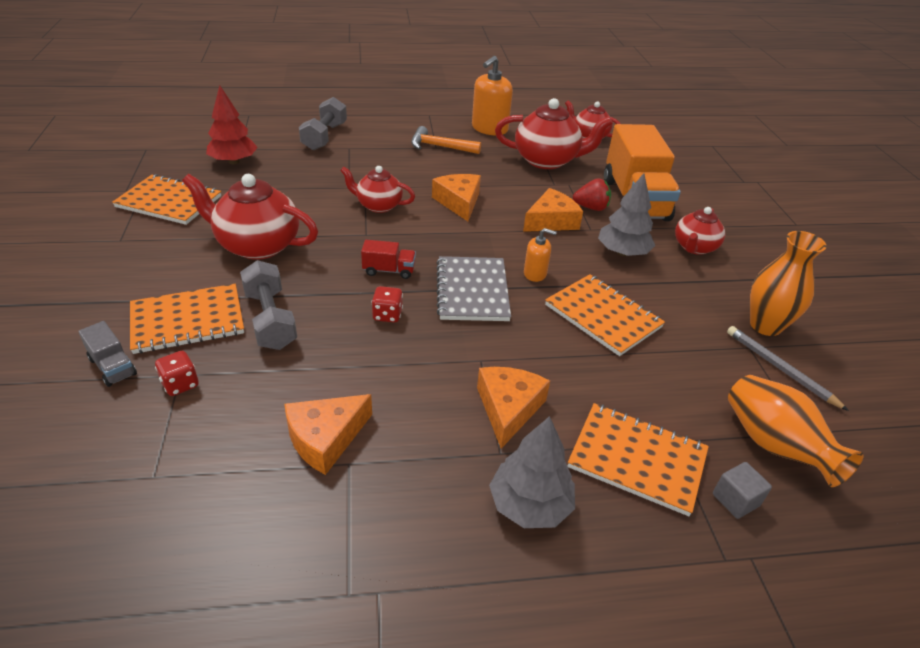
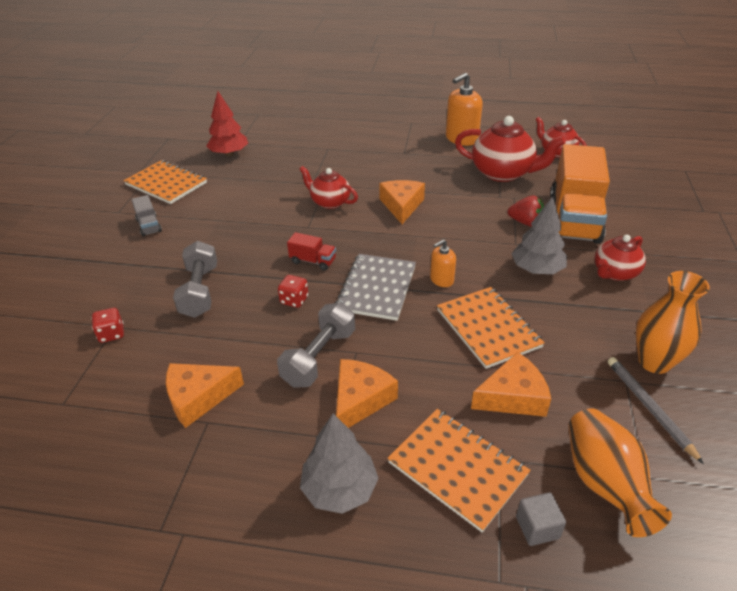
camera: 20 degrees right, 0 degrees up
grey truck [78,321,137,387] -> grey truck moved to [131,195,162,237]
orange notebook [130,284,244,354] -> none
red teapot [182,174,318,260] -> none
grey dumbbell [299,97,347,151] -> grey dumbbell moved to [277,302,355,388]
orange hammer [411,126,481,154] -> none
orange cheese [523,188,583,232] -> orange cheese moved to [471,352,551,417]
orange soap dispenser [524,228,557,282] -> orange soap dispenser turned 120 degrees clockwise [430,239,456,287]

